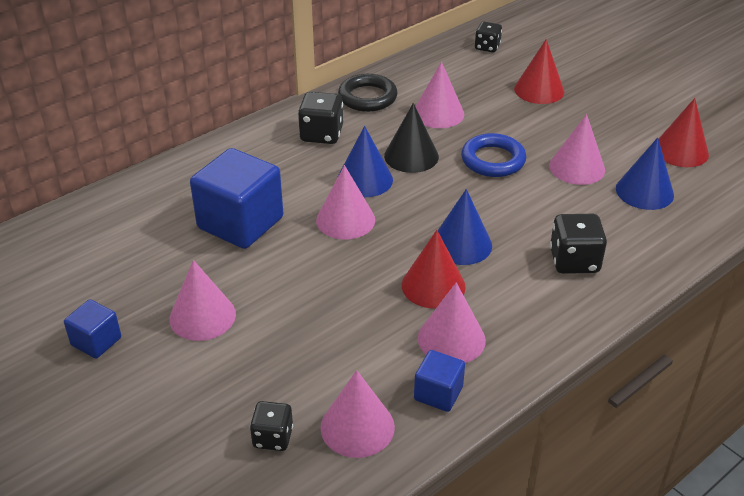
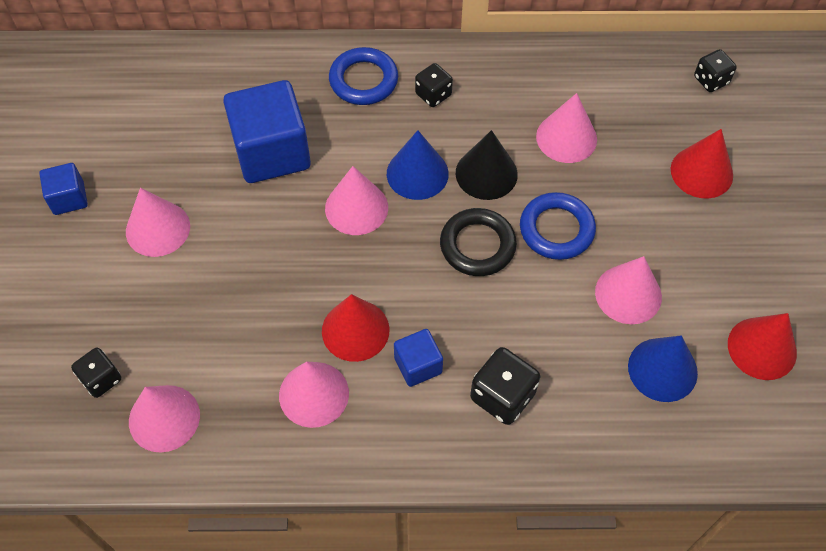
camera: 40 degrees right, 20 degrees up
black dice [298,92,343,144] -> black dice [415,63,453,107], size x0.66
black ring [338,74,398,112] -> black ring moved to [440,208,517,276]
blue cube [414,350,465,412] -> blue cube moved to [394,329,443,387]
blue cone [437,189,492,265] -> none
none -> blue ring [329,47,398,105]

